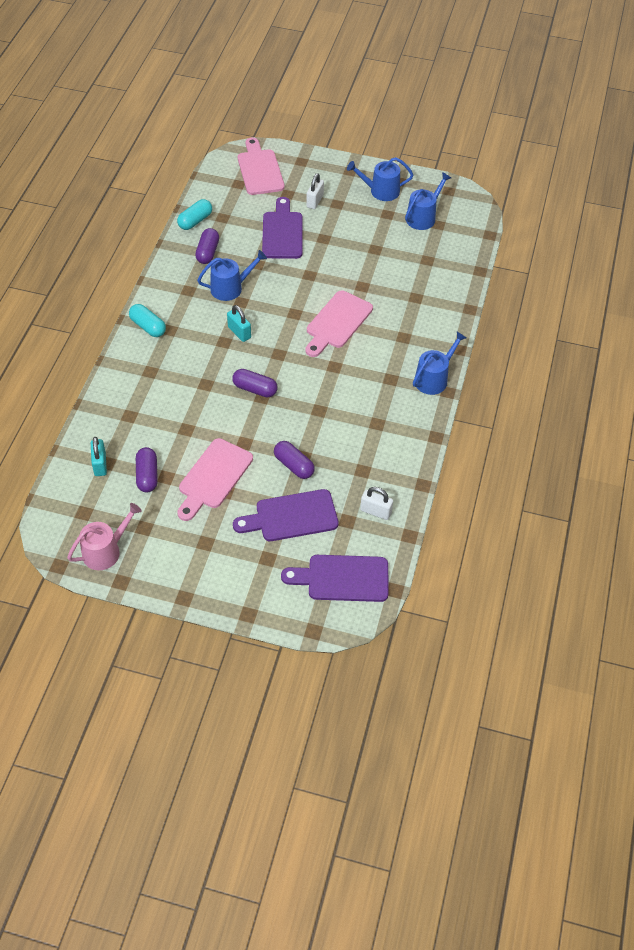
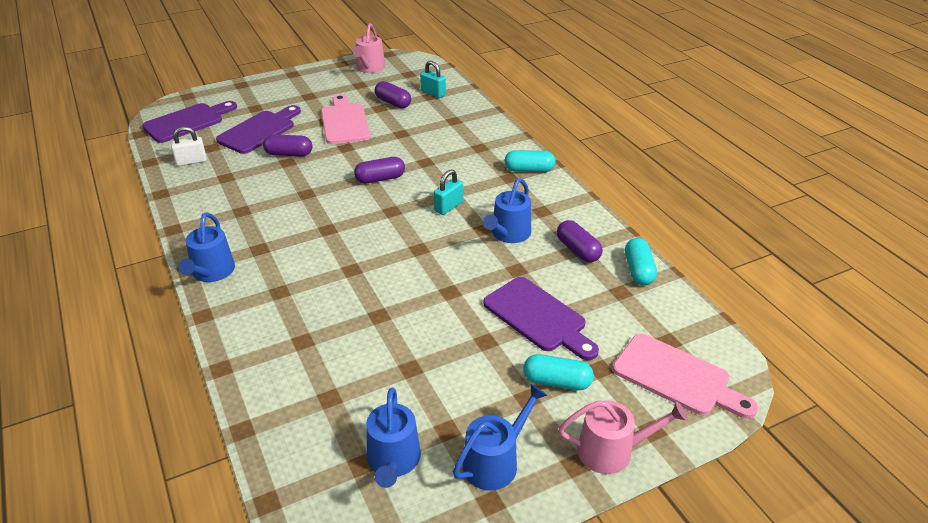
camera: 140 degrees right, 15 degrees down
turquoise padlock [227,305,251,342] -> turquoise padlock turned 60 degrees counterclockwise [434,169,463,215]
pink cutting board [305,291,373,357] -> none
white padlock [306,173,324,209] -> turquoise capsule [523,354,594,390]
none -> pink watering can [559,400,687,474]

